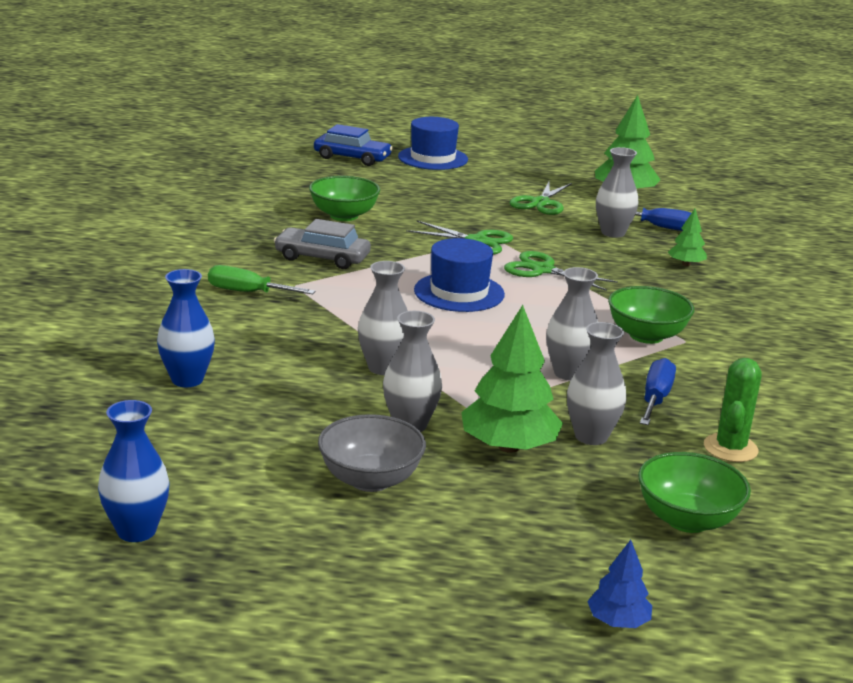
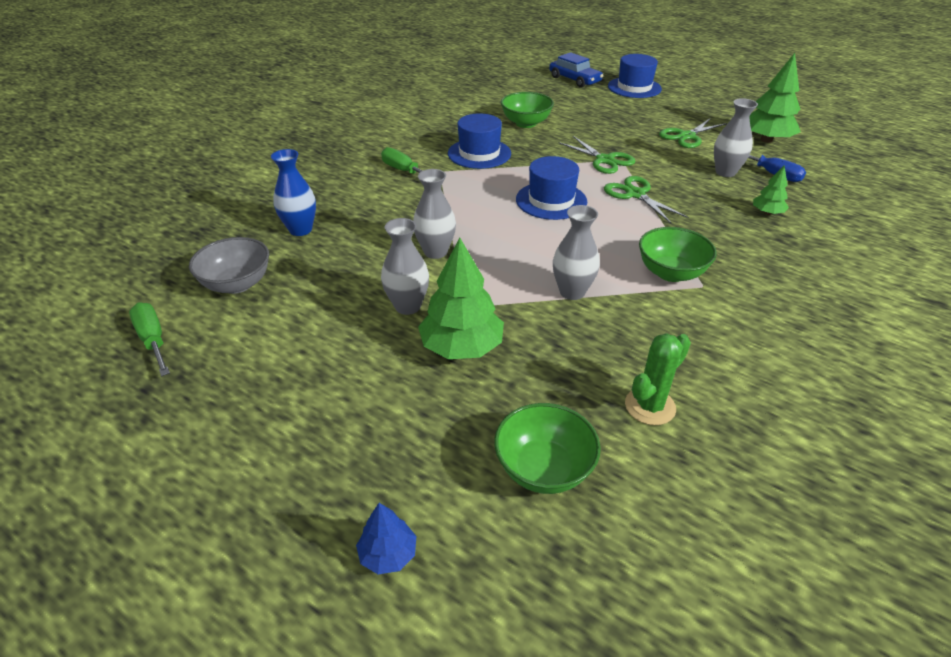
camera: 30 degrees right, 15 degrees up
blue vase [98,400,170,542] -> green screwdriver [129,302,170,376]
grey car [274,219,371,269] -> blue hat [448,113,511,169]
grey bowl [318,414,426,492] -> grey bowl moved to [189,237,269,294]
grey vase [567,322,627,445] -> none
blue screwdriver [640,358,676,425] -> none

